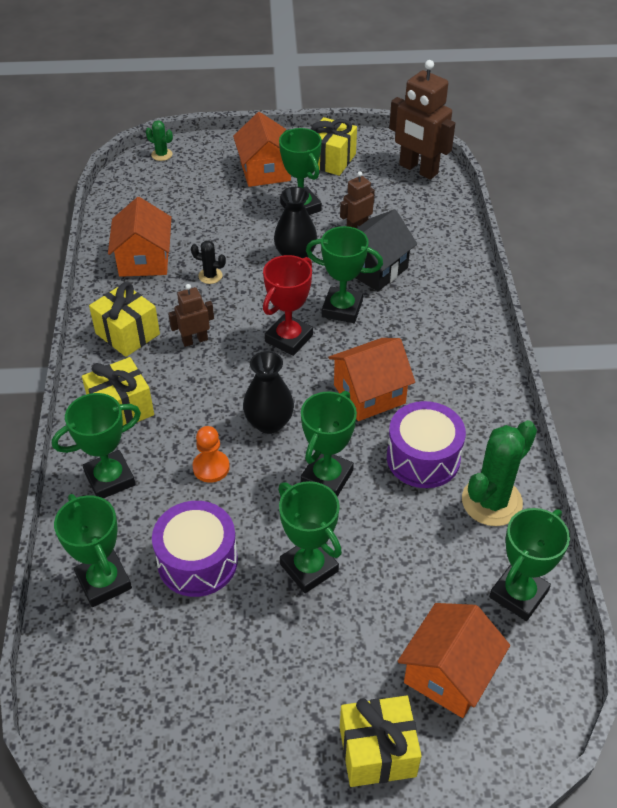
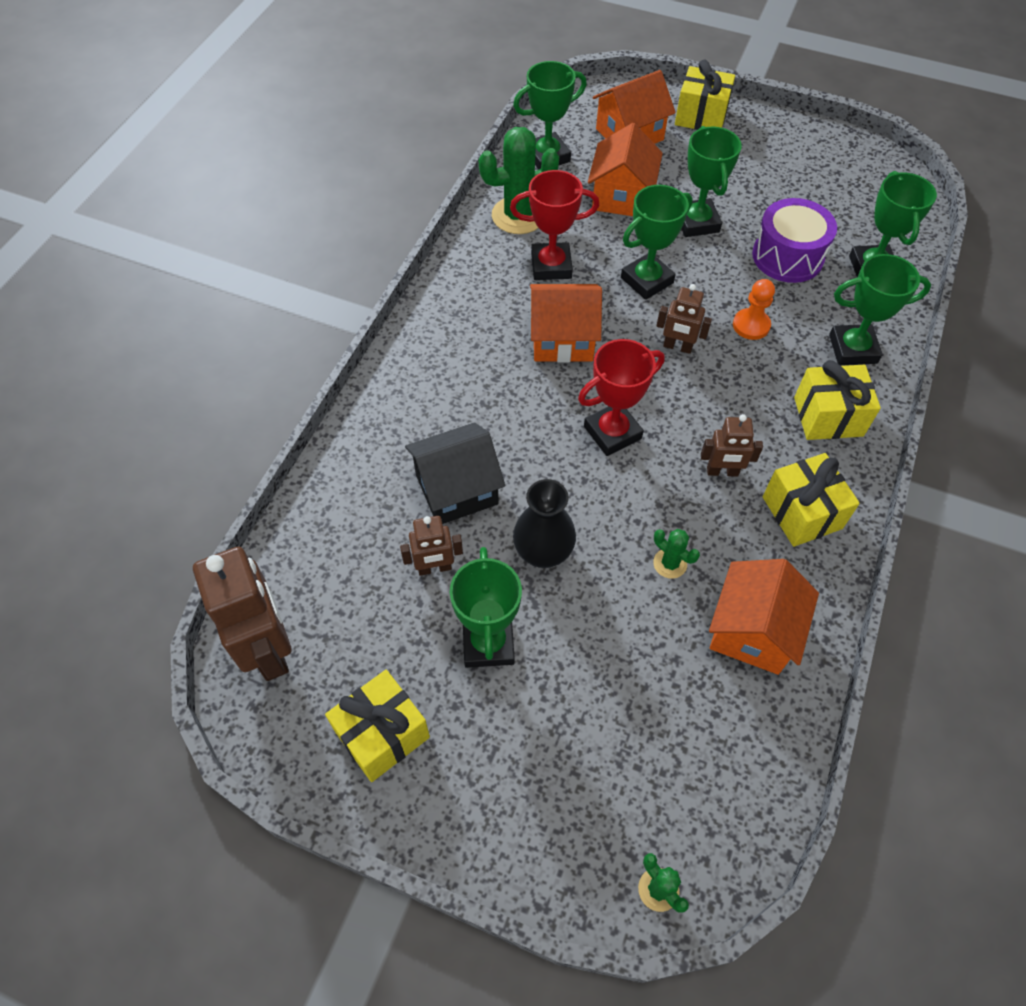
camera: 155 degrees left, 10 degrees up
black cactus [191,240,226,284] -> green cactus [653,529,700,579]
orange house [233,112,291,187] -> orange house moved to [588,123,663,216]
black vase [243,351,294,434] -> brown robot [656,284,712,354]
green trophy [306,226,383,323] -> none
purple drum [387,401,466,488] -> red trophy [510,170,600,280]

